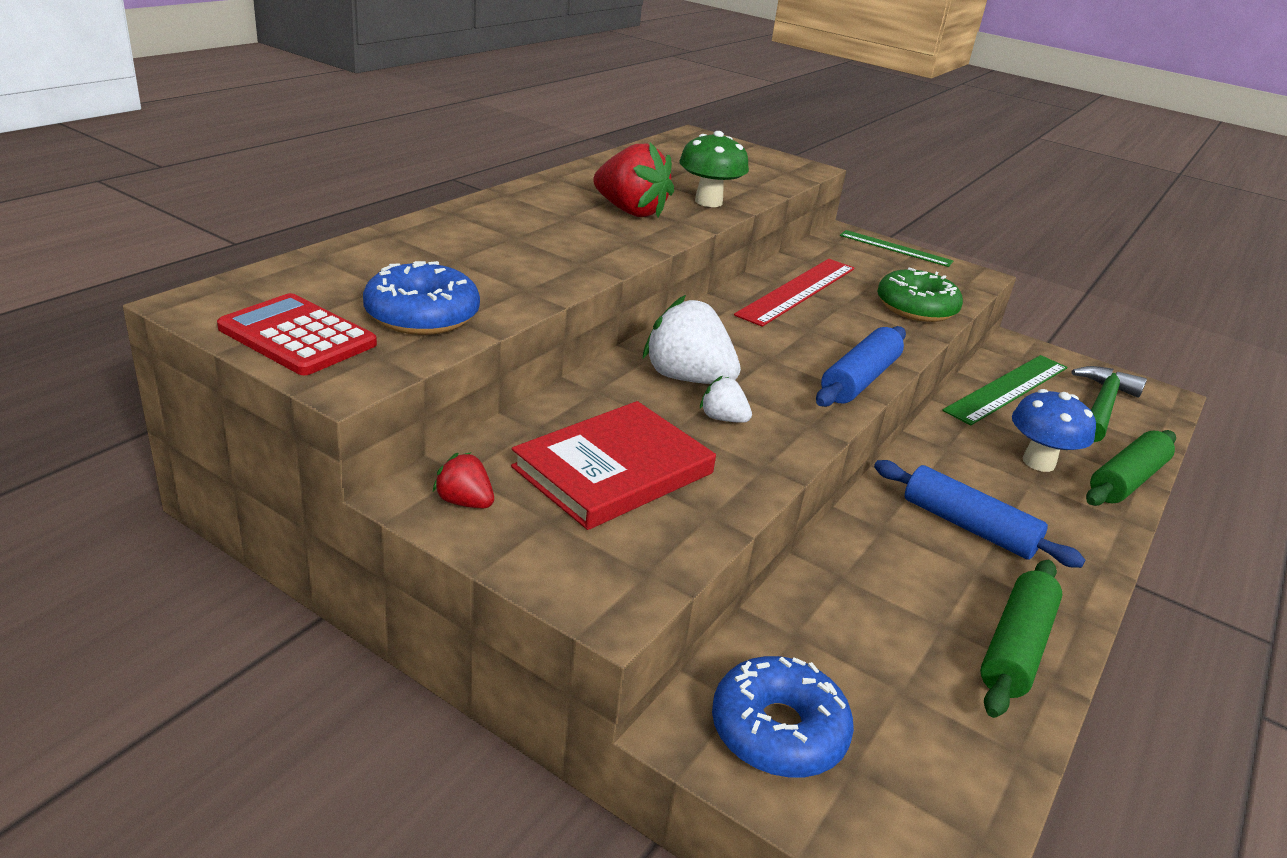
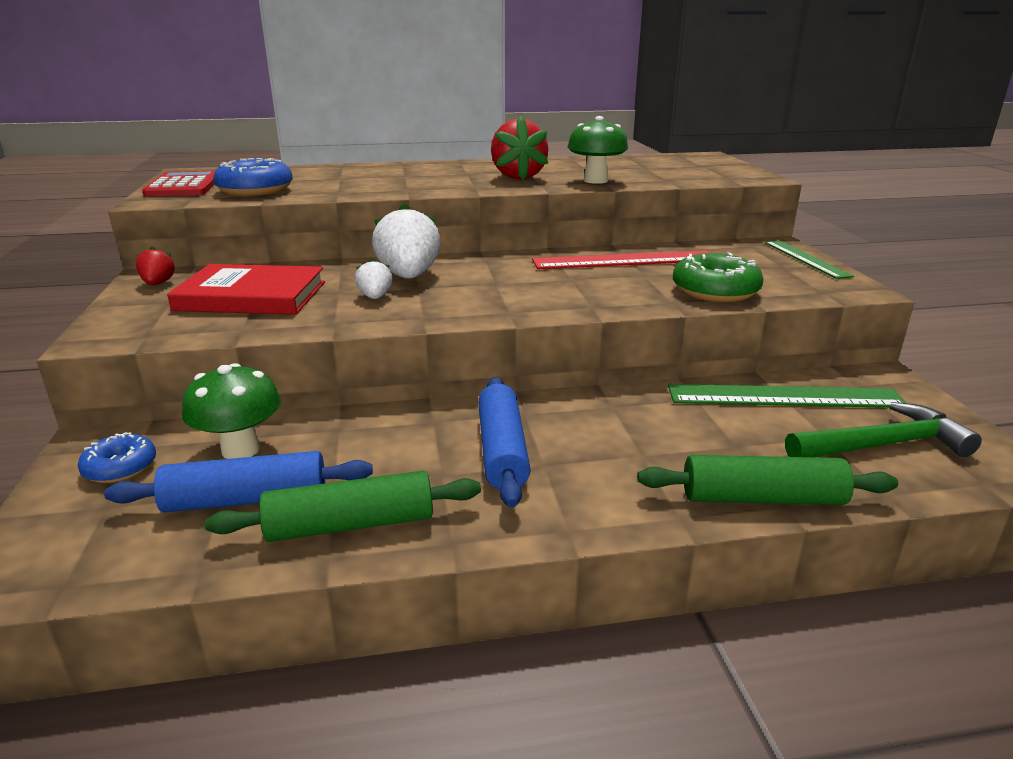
camera: 50 degrees right, 5 degrees down
blue donut [712,656,854,778] -> blue donut [78,432,156,483], size x0.62
blue rolling pin [816,326,906,407] -> blue rolling pin moved to [104,451,373,512]
blue mushroom [1012,389,1096,472] -> none
none -> green mushroom [182,363,281,459]

